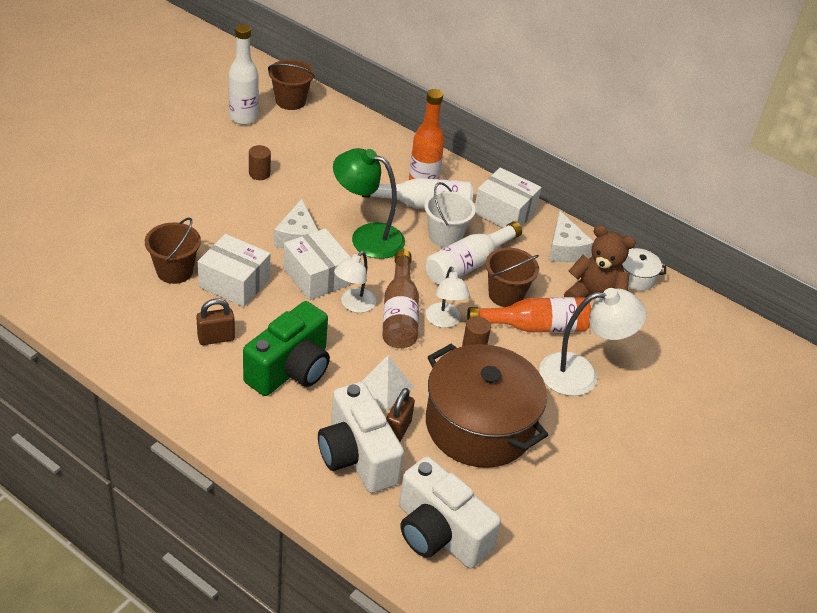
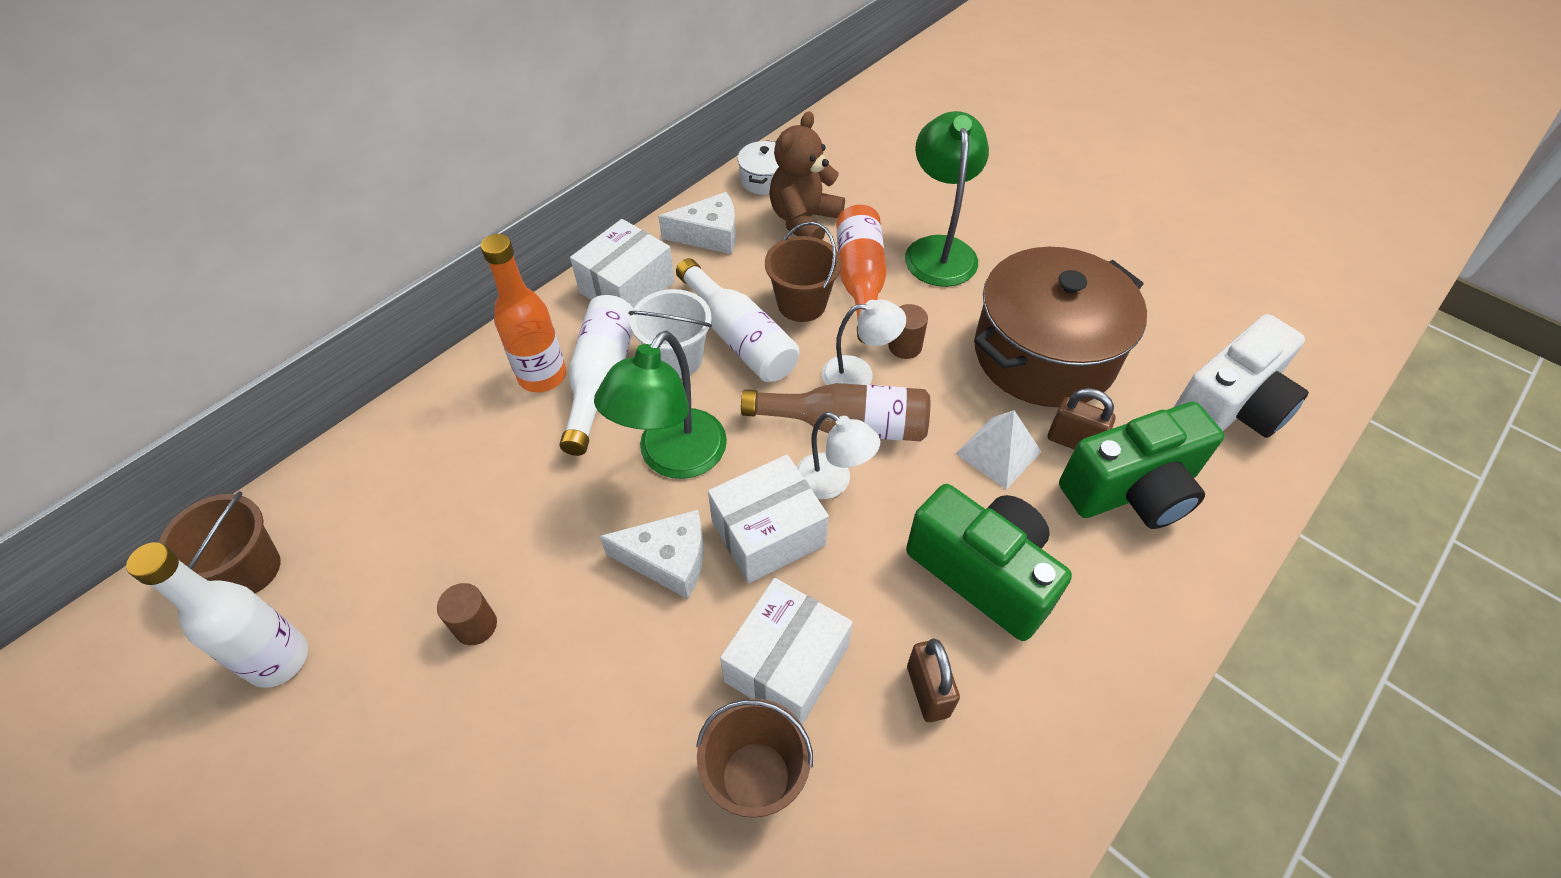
camera: 80 degrees left, 10 degrees up
white camera [318,382,404,493] -> green camera [1059,402,1224,529]
white lamp [539,288,647,396] -> green lamp [905,111,989,287]

